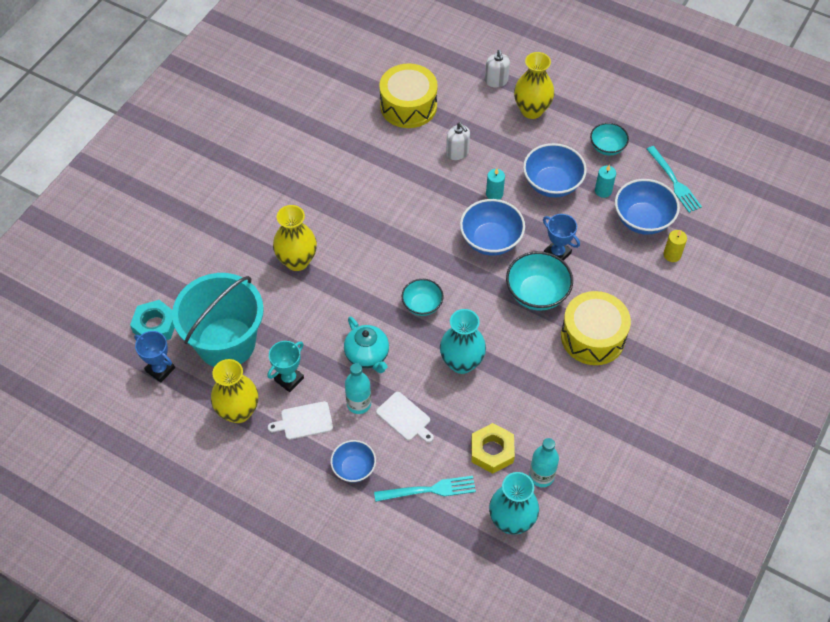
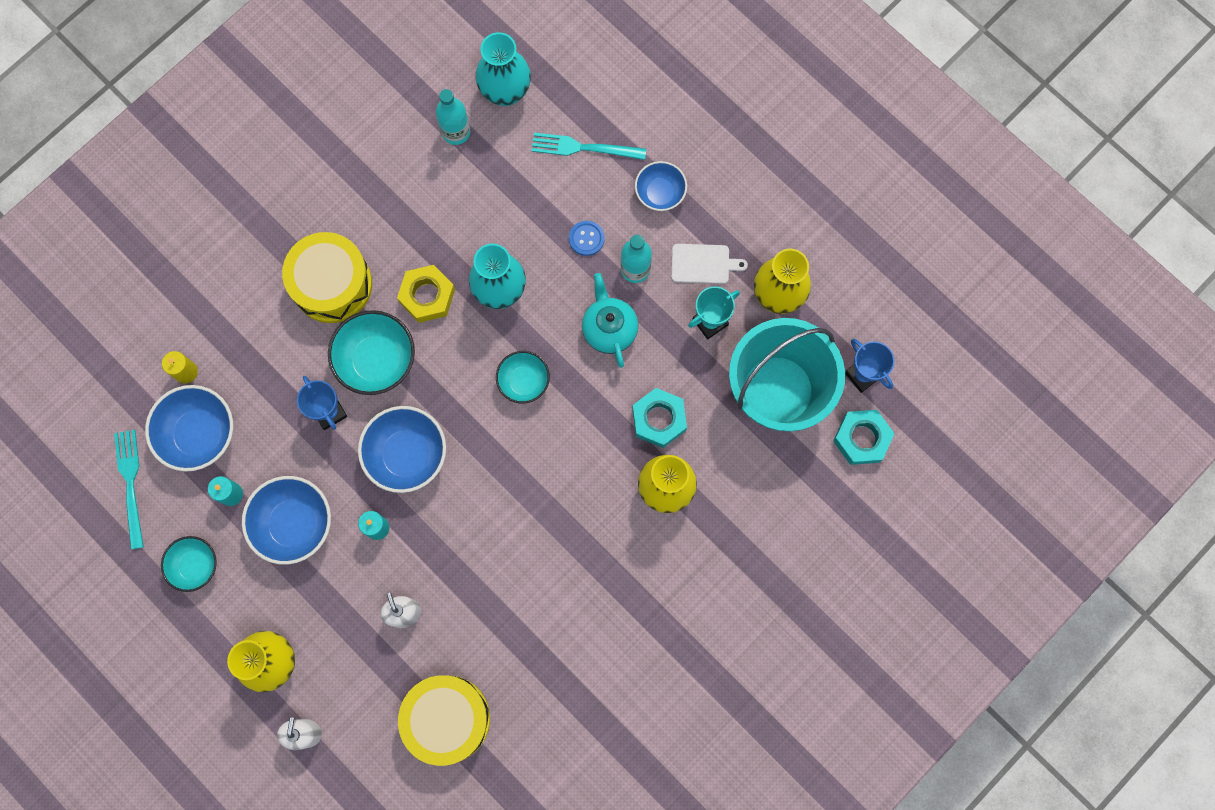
camera: 165 degrees left, 20 degrees up
white cutting board [376,392,434,443] -> blue button [569,221,604,256]
yellow nut [471,423,515,474] -> yellow nut moved to [397,265,455,323]
none -> turquoise nut [632,388,687,448]

